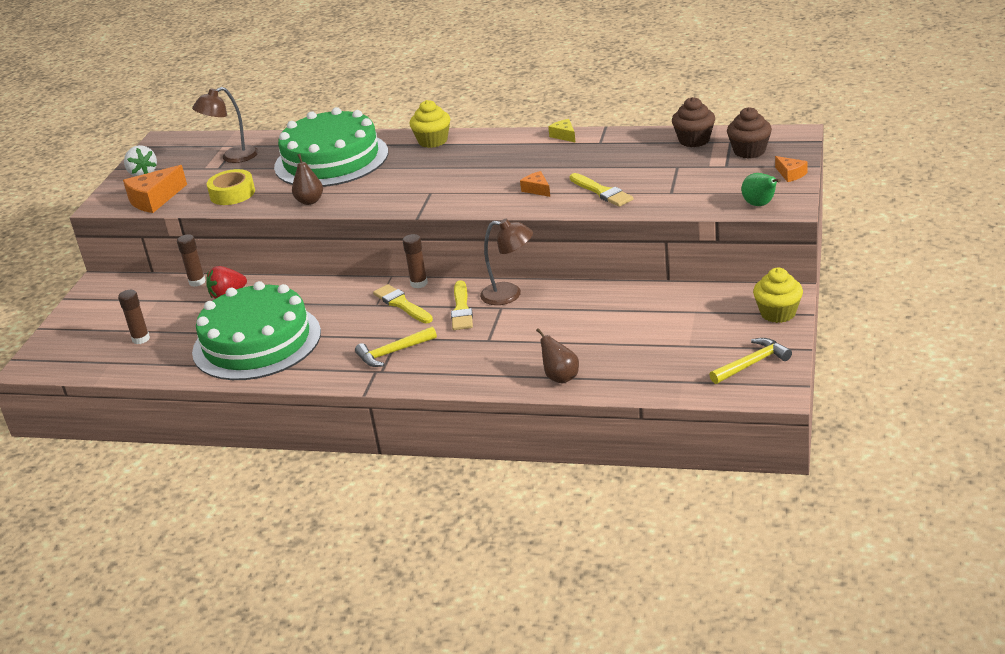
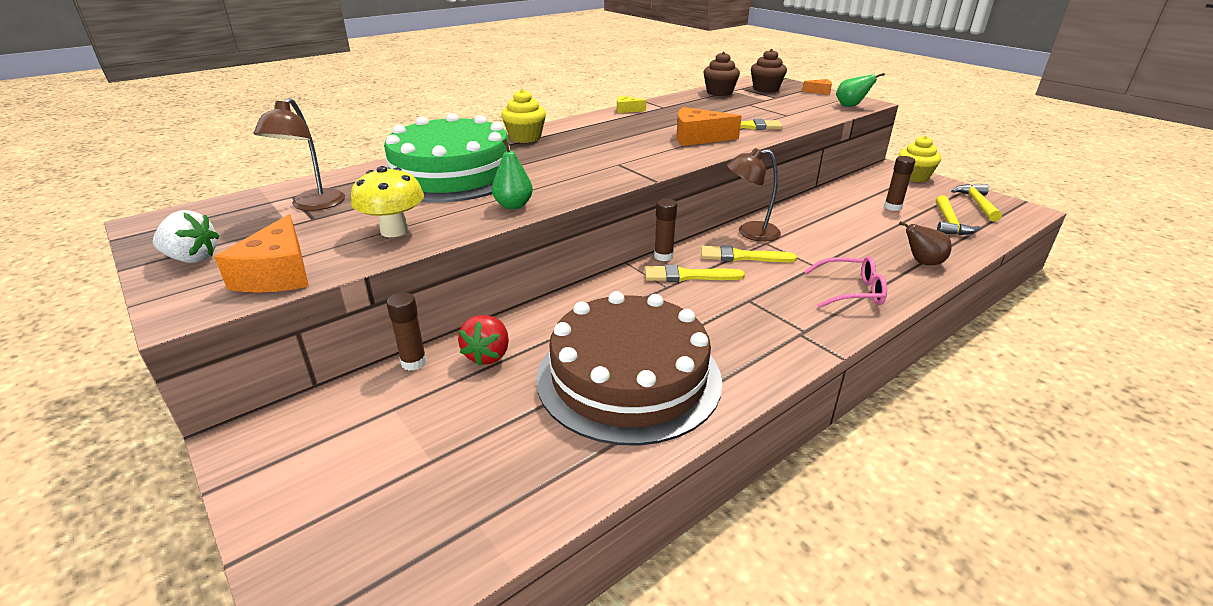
camera: 55 degrees left, 0 degrees up
brown glue stick [118,290,150,344] -> brown glue stick moved to [884,156,915,211]
green cake [192,281,321,380] -> brown cake [536,291,722,446]
yellow tape [207,169,255,205] -> yellow mushroom [351,166,424,237]
brown pear [292,154,323,205] -> green pear [492,139,533,209]
yellow hammer [355,326,437,367] -> yellow hammer moved to [936,195,980,235]
yellow brush [451,280,473,330] -> yellow brush turned 150 degrees clockwise [701,245,797,262]
brown lamp [480,219,533,305] -> brown lamp turned 150 degrees counterclockwise [727,148,781,242]
orange cheese [520,171,550,197] -> orange cheese [676,107,742,146], size x1.88
none -> pink glasses [804,256,887,308]

